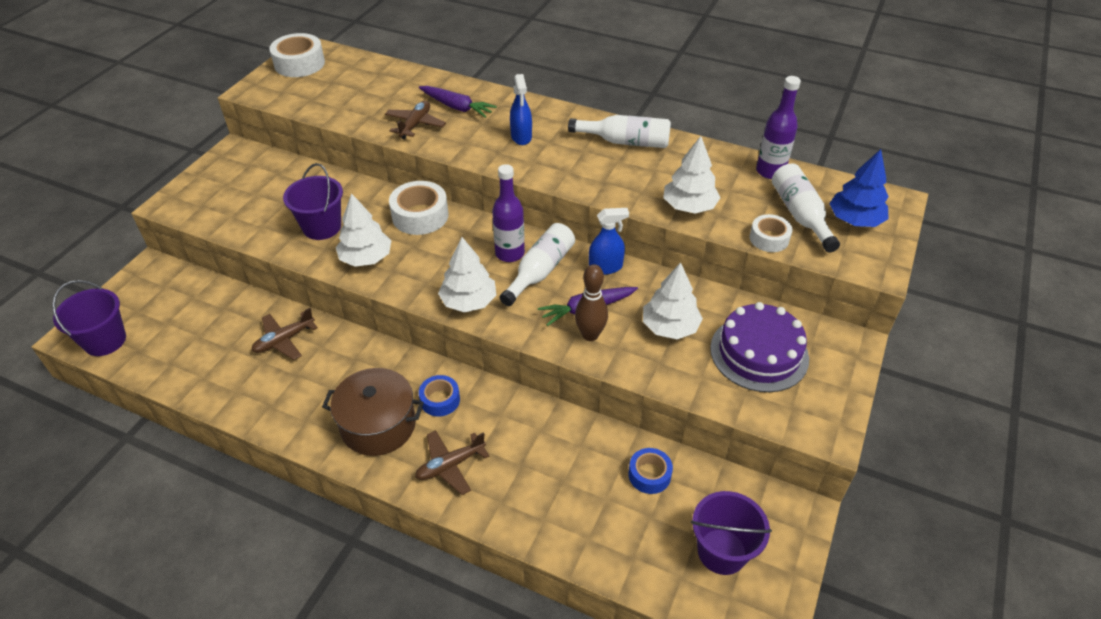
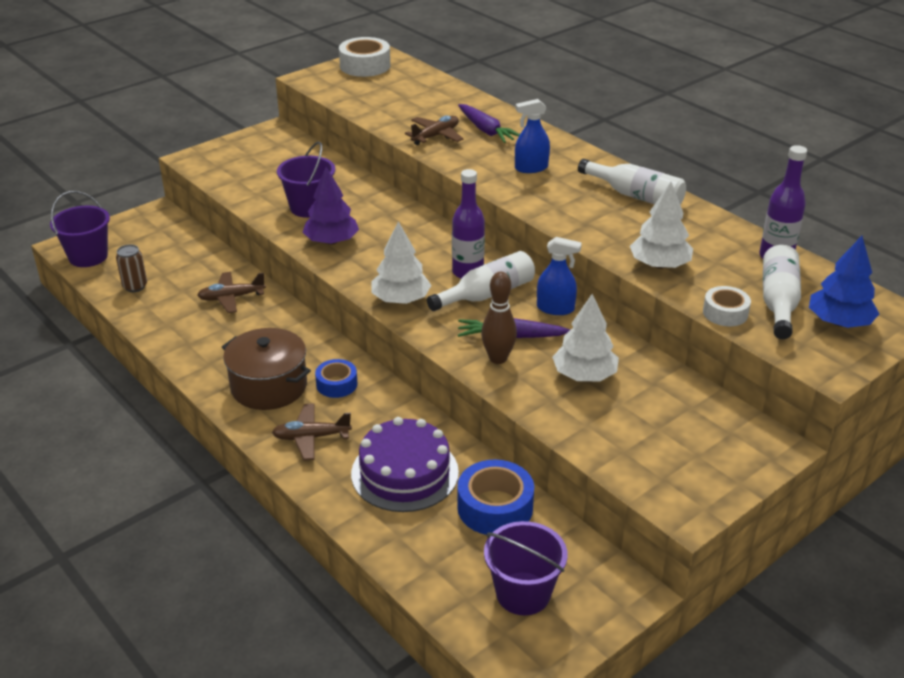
camera: 25 degrees right, 10 degrees down
white tree [336,193,392,267] -> purple tree [302,167,359,245]
white tape [389,181,448,235] -> none
blue spray bottle [510,74,532,145] -> blue spray bottle turned 60 degrees clockwise [515,99,550,173]
blue tape [628,448,673,494] -> blue tape [457,460,534,535], size x1.62
purple cake [710,302,809,392] -> purple cake moved to [351,417,459,512]
none -> brown can [116,244,147,292]

